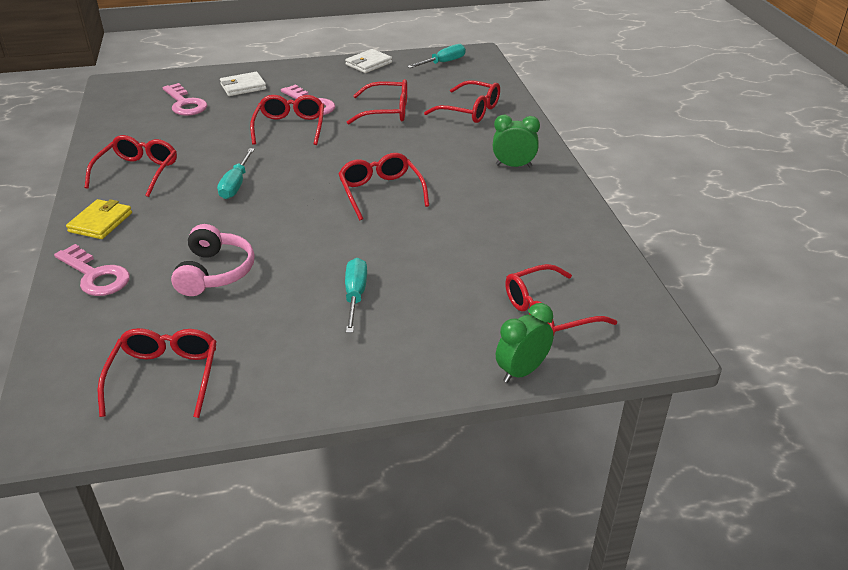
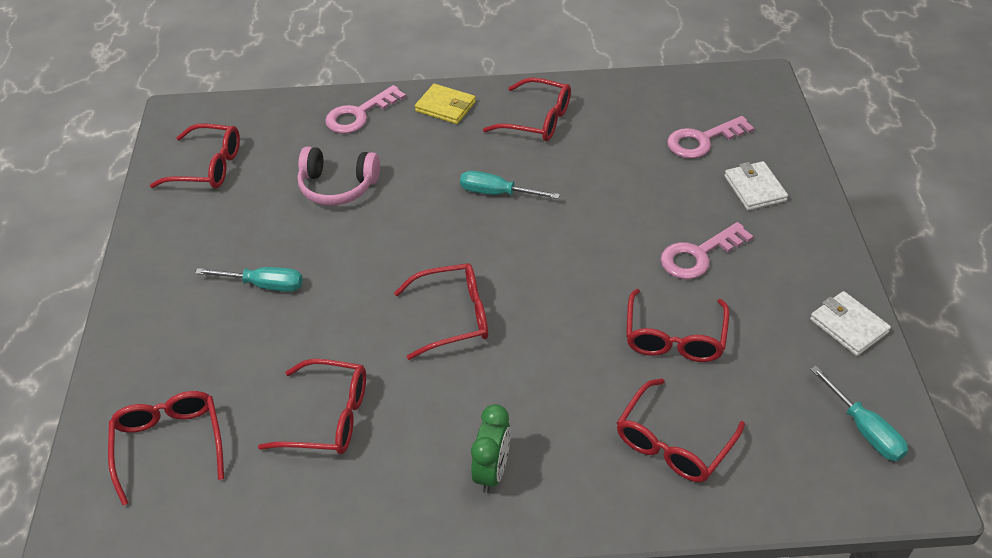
camera: 100 degrees right, 10 degrees up
red glasses [250,95,324,145] -> red glasses moved to [258,359,366,454]
green clock [496,303,554,383] -> none

